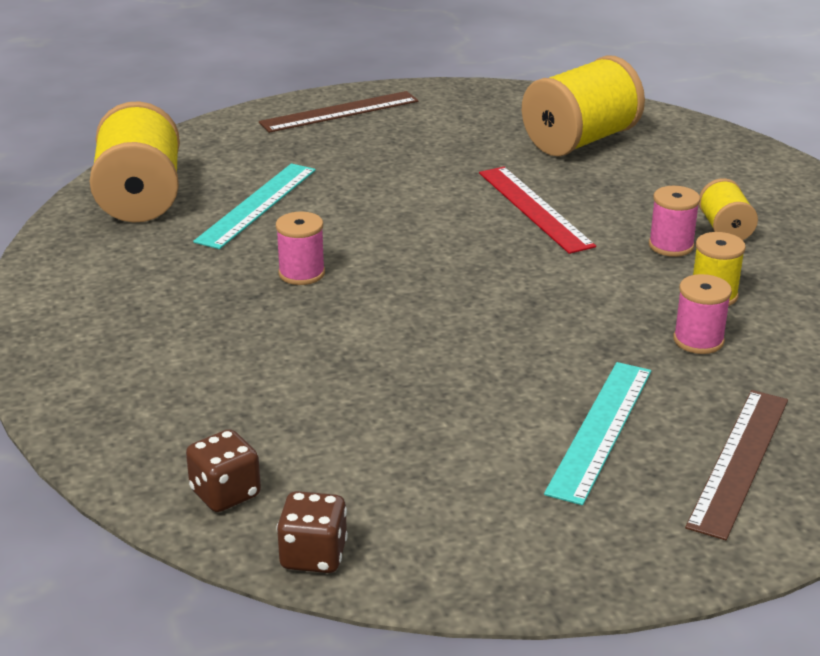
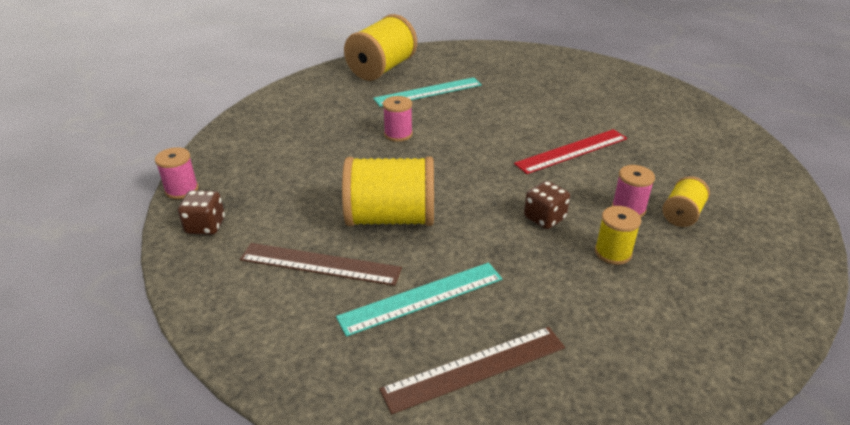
camera: 40 degrees right, 5 degrees up
brown ruler [259,91,418,133] -> brown ruler moved to [240,243,402,286]
brown dice [276,491,348,573] -> brown dice moved to [524,181,570,229]
red ruler [479,167,596,254] -> red ruler turned 45 degrees clockwise [514,129,627,174]
yellow spool [522,55,645,156] -> yellow spool moved to [342,156,434,226]
pink spool [673,274,732,354] -> pink spool moved to [155,147,199,199]

